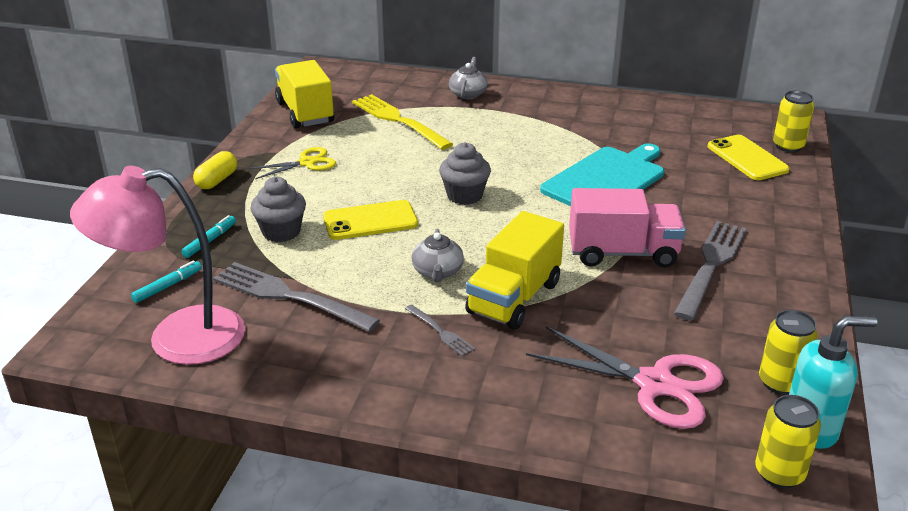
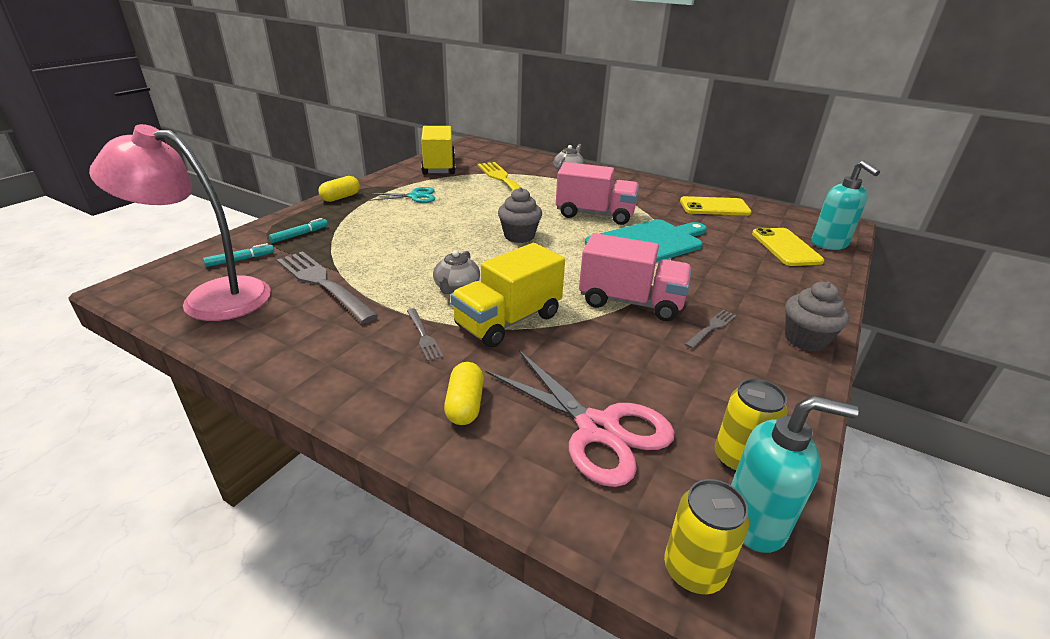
camera: 15 degrees right, 0 degrees up
yellow scissors [249,147,336,179] -> turquoise scissors [368,187,435,203]
grey cupcake [251,177,306,242] -> grey cupcake moved to [785,282,849,352]
yellow phone [323,200,418,240] -> yellow phone moved to [680,196,752,216]
grey fork [674,221,747,321] -> grey fork [685,310,737,349], size x0.48
yellow can [773,91,814,152] -> turquoise soap dispenser [812,160,880,250]
none -> yellow capsule [444,362,484,425]
none -> pink truck [556,162,639,225]

